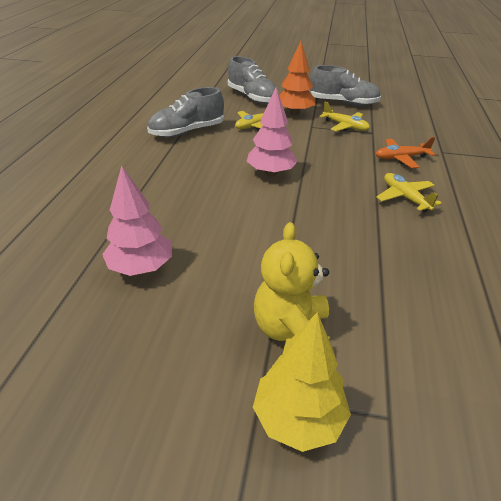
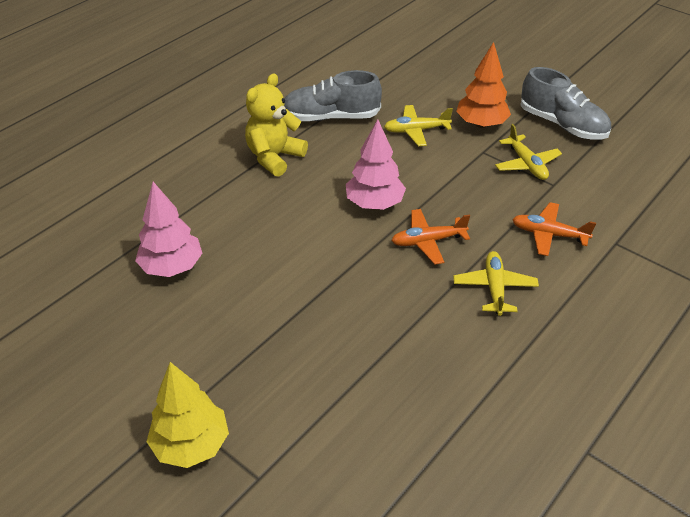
camera: 30 degrees right, 5 degrees up
grey shoe [228,56,278,104] -> none
yellow teddy bear [254,222,330,345] -> yellow teddy bear moved to [245,74,308,177]
none -> orange plane [391,209,470,264]

